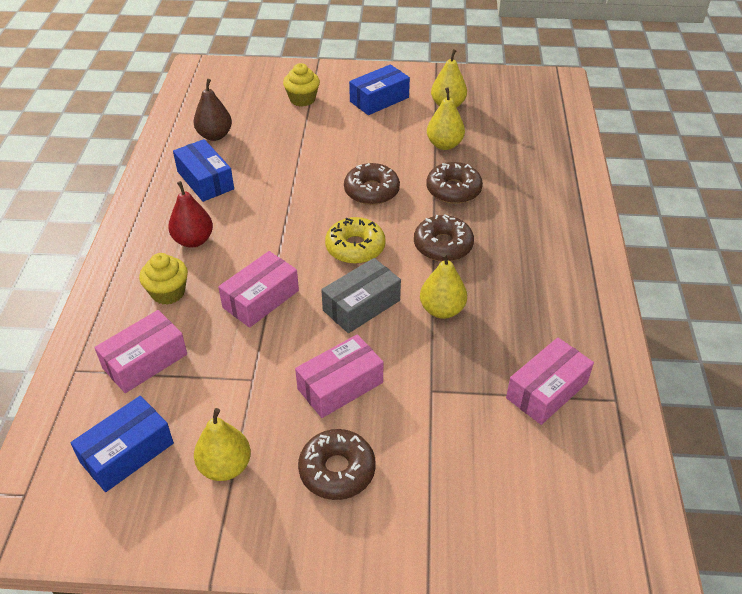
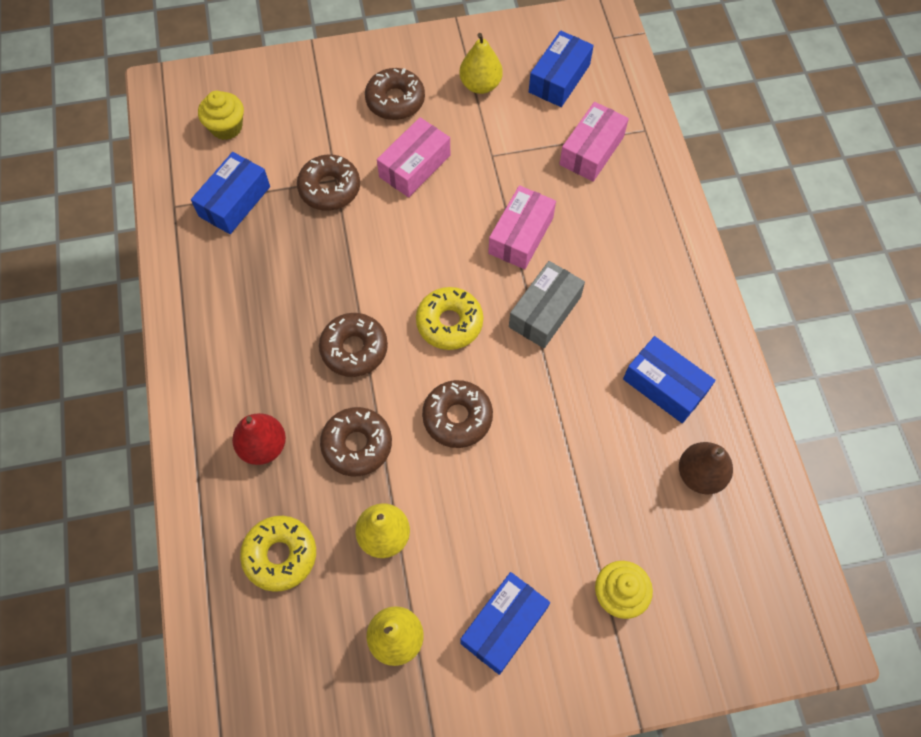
camera: 165 degrees right, 20 degrees up
yellow cupcake [139,253,188,305] -> yellow cupcake moved to [198,91,244,140]
red pear [168,181,213,248] -> red pear moved to [232,413,286,465]
grey box [321,258,401,333] -> grey box moved to [509,261,585,348]
yellow pear [420,253,467,319] -> none
pink box [506,337,594,425] -> blue box [191,152,270,234]
none -> yellow donut [240,516,316,592]
none -> brown donut [297,154,360,211]

